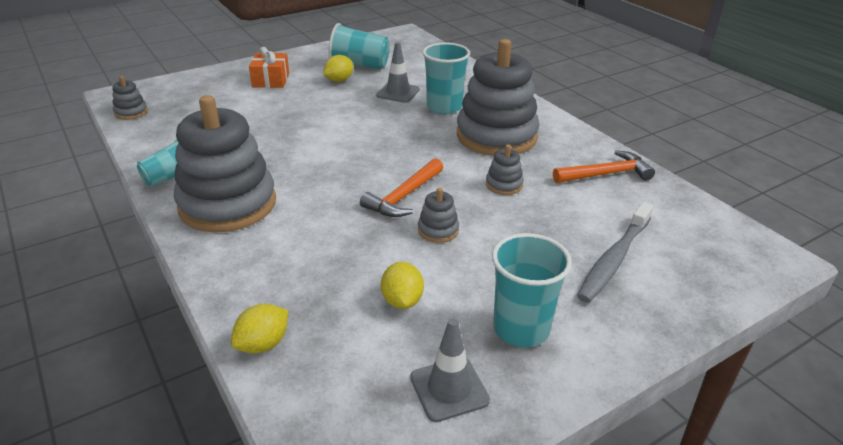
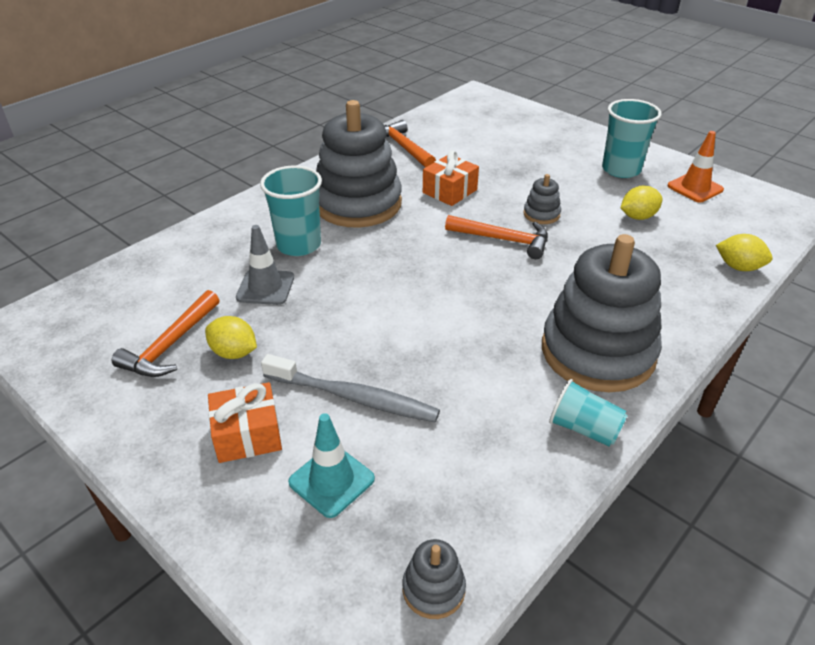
camera: 105 degrees left, 5 degrees up
turquoise cup [329,23,390,69] -> orange hammer [112,290,219,377]
grey traffic cone [410,318,490,422] -> orange traffic cone [668,131,724,202]
grey stacking toy [486,145,524,195] -> orange gift [423,150,479,206]
grey toothbrush [577,202,653,303] -> grey toothbrush moved to [261,354,440,423]
none -> turquoise traffic cone [288,413,375,518]

